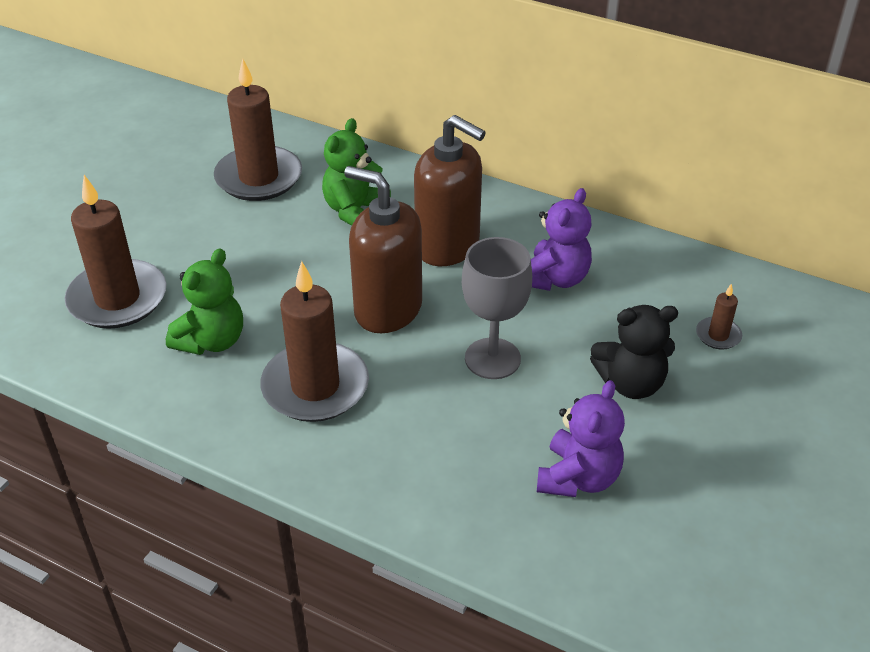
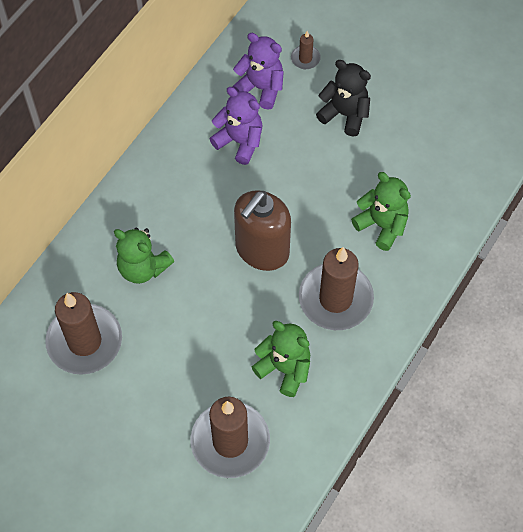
camera: 85 degrees left, 20 degrees up
brown soap dispenser [414,115,486,266] -> none
grey goblet [462,237,532,379] -> none
purple teddy bear [537,380,625,497] -> purple teddy bear moved to [232,33,284,110]
black teddy bear [590,305,678,399] -> black teddy bear turned 60 degrees counterclockwise [316,60,371,137]
none -> green teddy bear [351,172,411,251]

